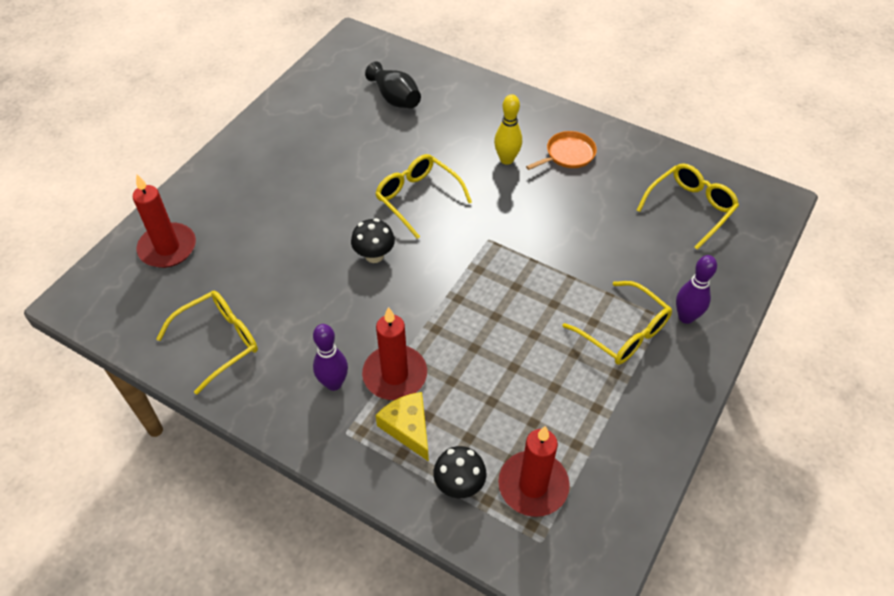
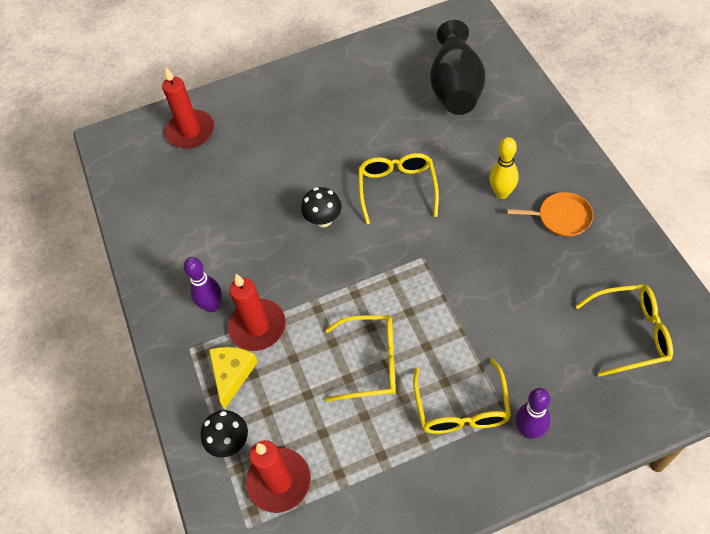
camera: 45 degrees right, 5 degrees up
yellow glasses [157,291,258,394] -> yellow glasses moved to [325,315,396,402]
black vase [365,61,421,108] -> black vase [430,20,485,115], size x1.59

